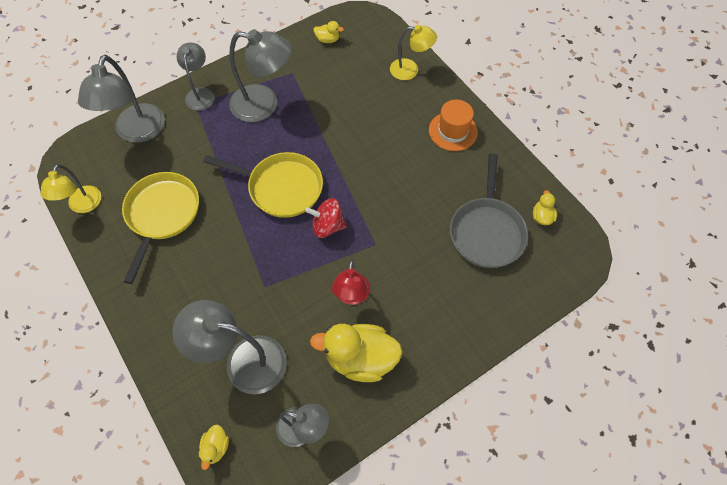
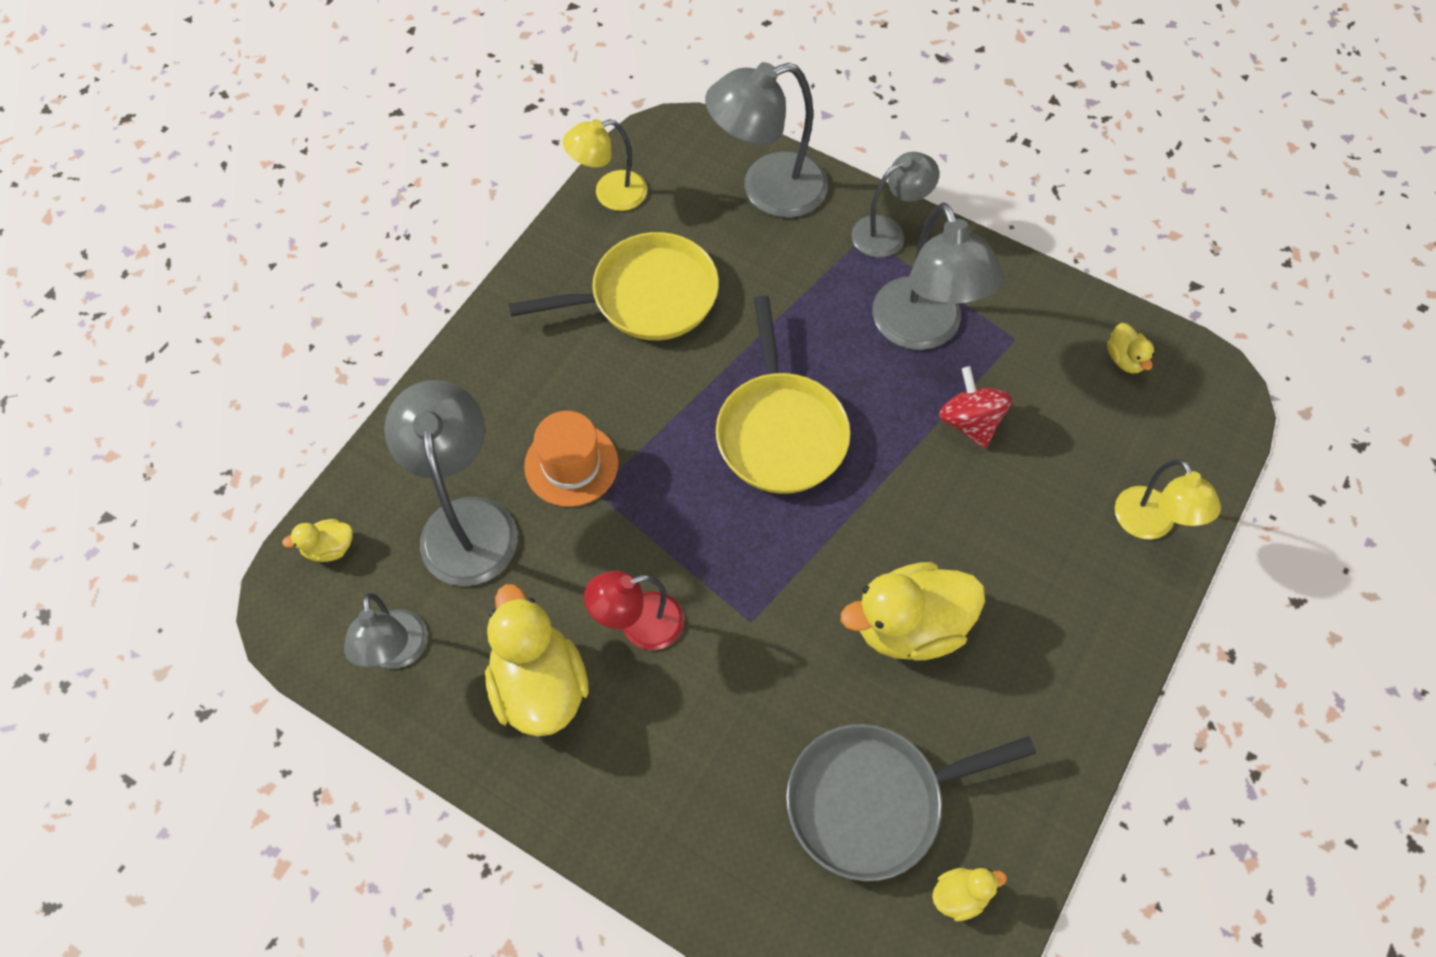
camera: 65 degrees right, 0 degrees up
red spinning top [305,198,347,238] -> red spinning top moved to [939,366,1012,449]
orange hat [429,100,478,151] -> orange hat moved to [524,411,618,507]
none -> yellow duck [841,562,985,661]

